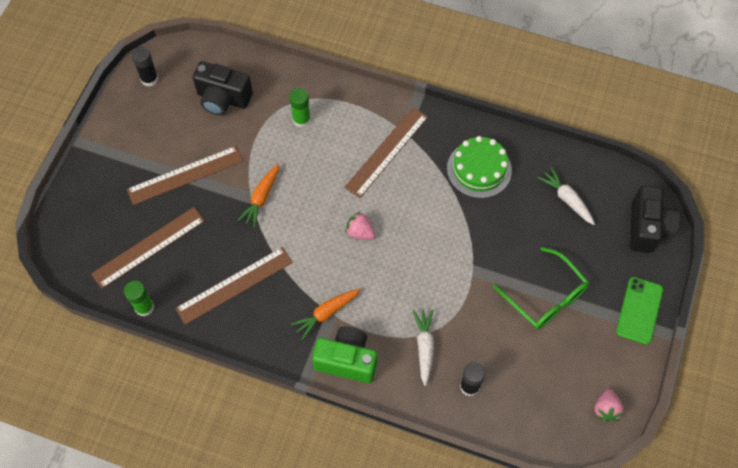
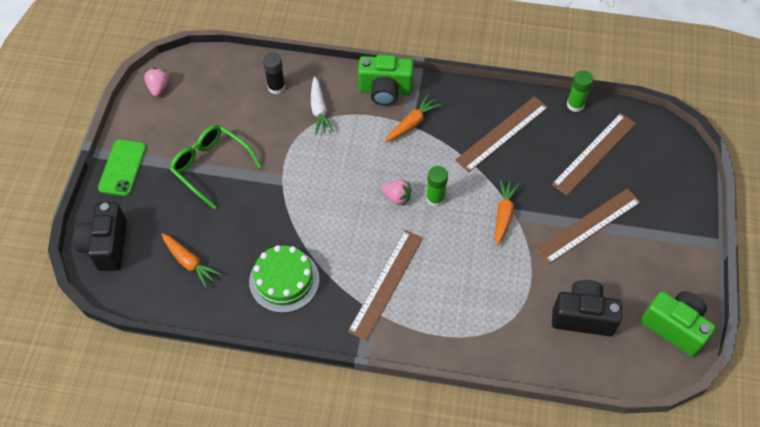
camera: 170 degrees right, 5 degrees down
black glue stick [131,47,158,87] -> green camera [641,291,716,357]
green glue stick [289,88,311,127] -> green glue stick moved to [426,166,448,207]
white carrot [538,167,595,225] -> orange carrot [161,233,221,288]

